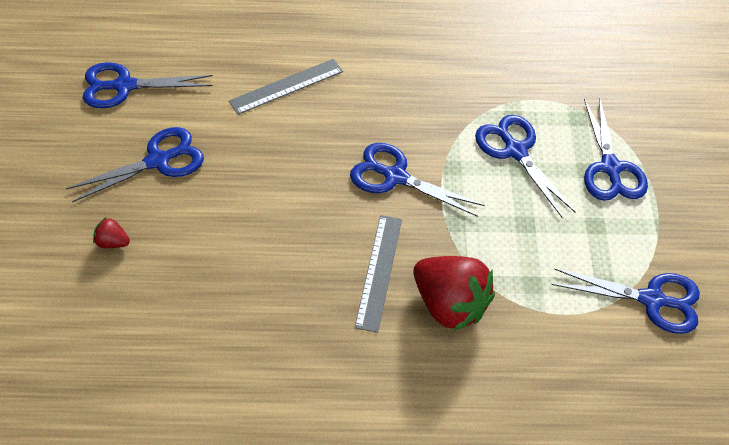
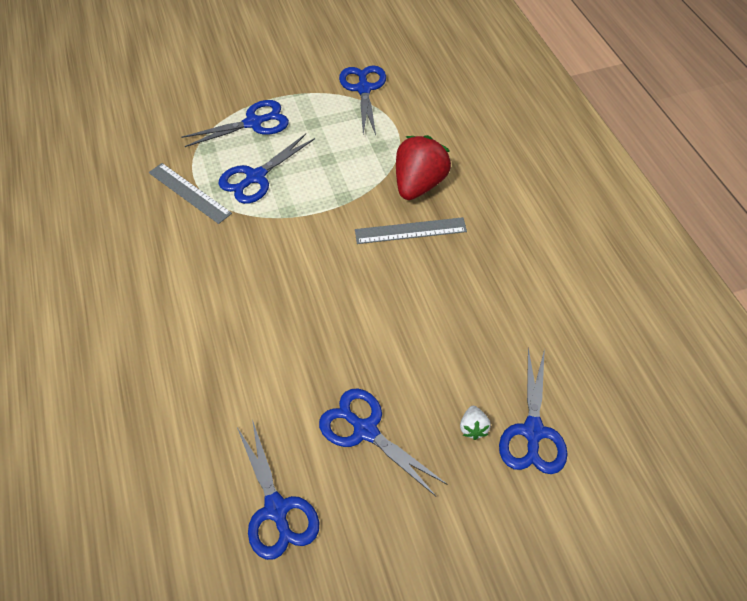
camera: 105 degrees left, 0 degrees up
red strawberry [93,217,130,248] -> white strawberry [460,406,491,440]
grey ruler [229,59,343,115] -> grey ruler moved to [149,163,232,224]
blue scissors [350,143,485,217] -> blue scissors moved to [499,348,568,474]

